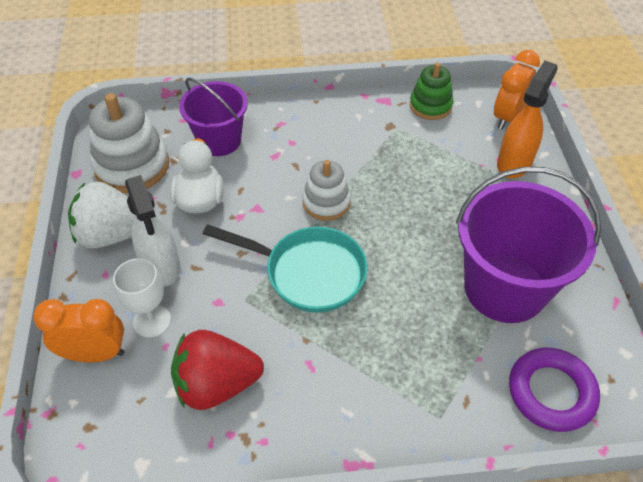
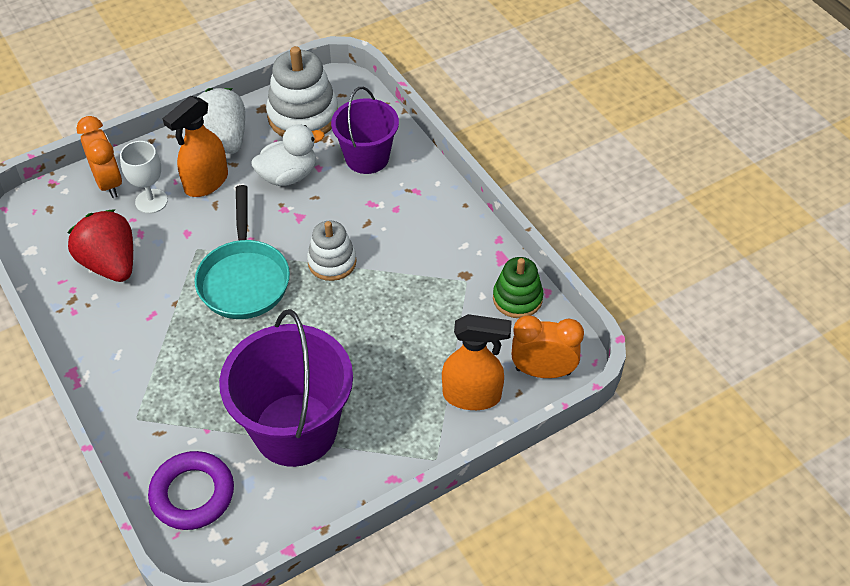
camera: 65 degrees right, 0 degrees up
white spray bottle [125,175,180,286] -> orange spray bottle [163,96,228,197]

